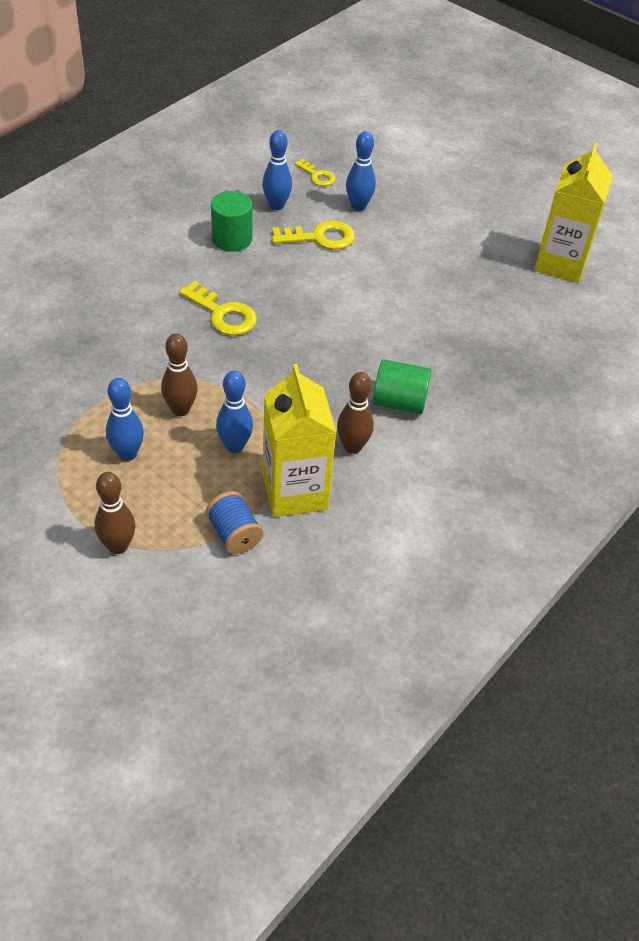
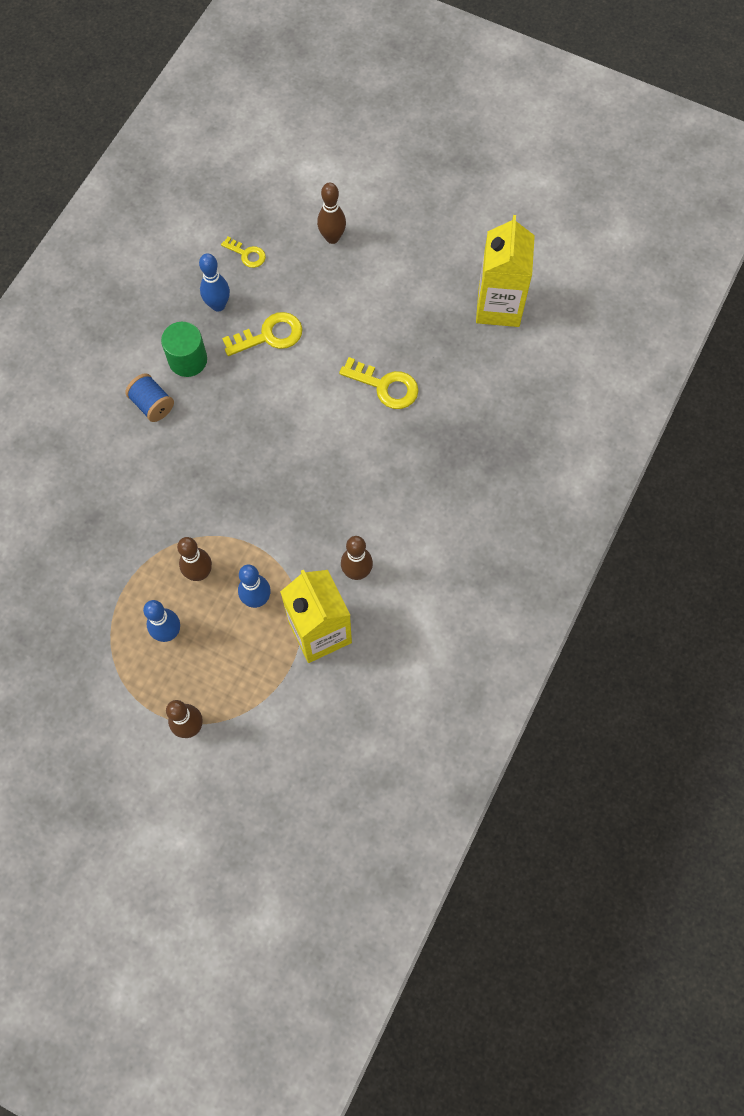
camera: 10 degrees left, 20 degrees up
yellow key [179,281,257,335] -> yellow key moved to [339,357,419,409]
blue spool [206,491,263,554] -> blue spool moved to [125,373,174,422]
blue bowling pin [346,131,376,211] -> none
green cylinder [373,359,431,414] -> none
none -> brown bowling pin [317,182,346,244]

